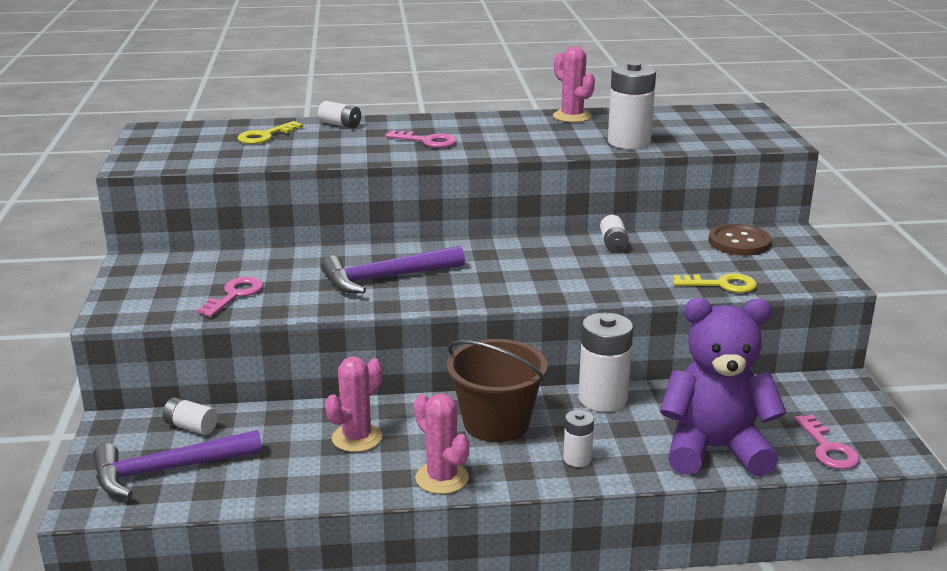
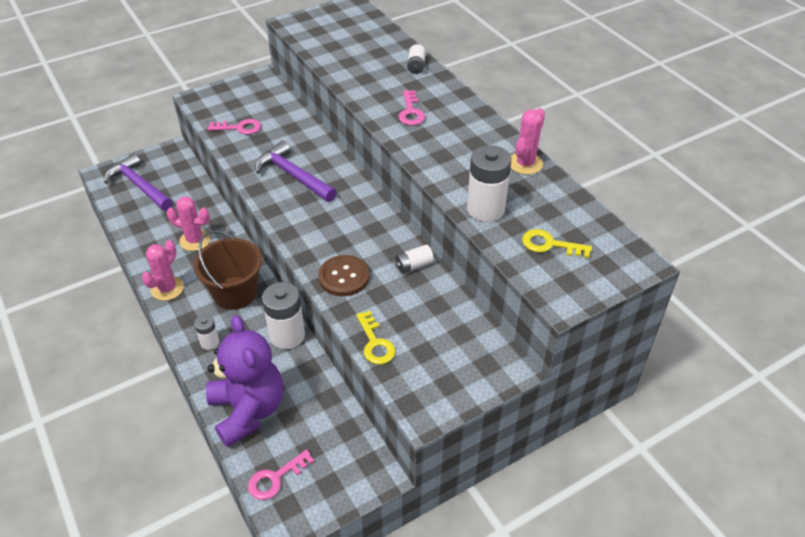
camera: 65 degrees right, 20 degrees up
white battery [163,397,218,435] -> none
yellow key [237,121,303,144] -> yellow key moved to [522,229,592,258]
brown button [709,224,771,256] -> brown button moved to [318,255,369,296]

